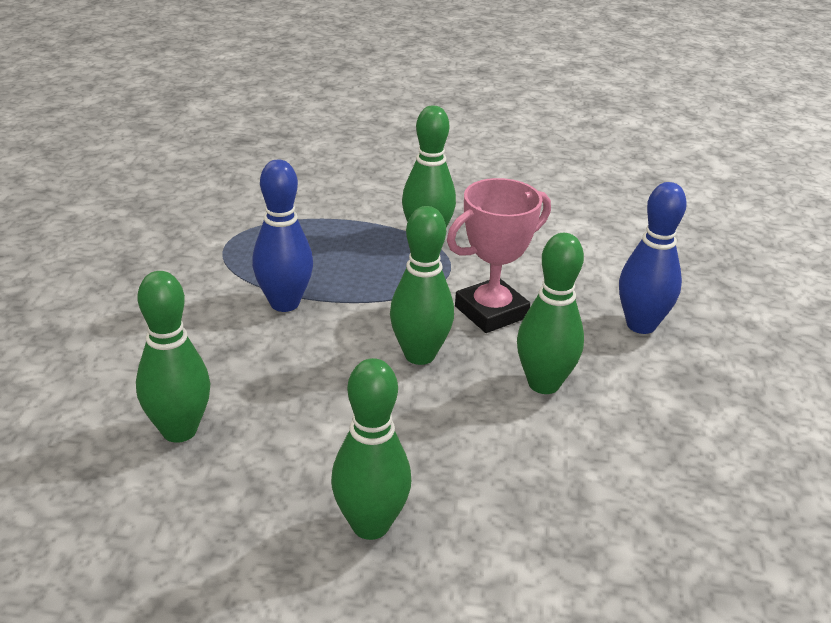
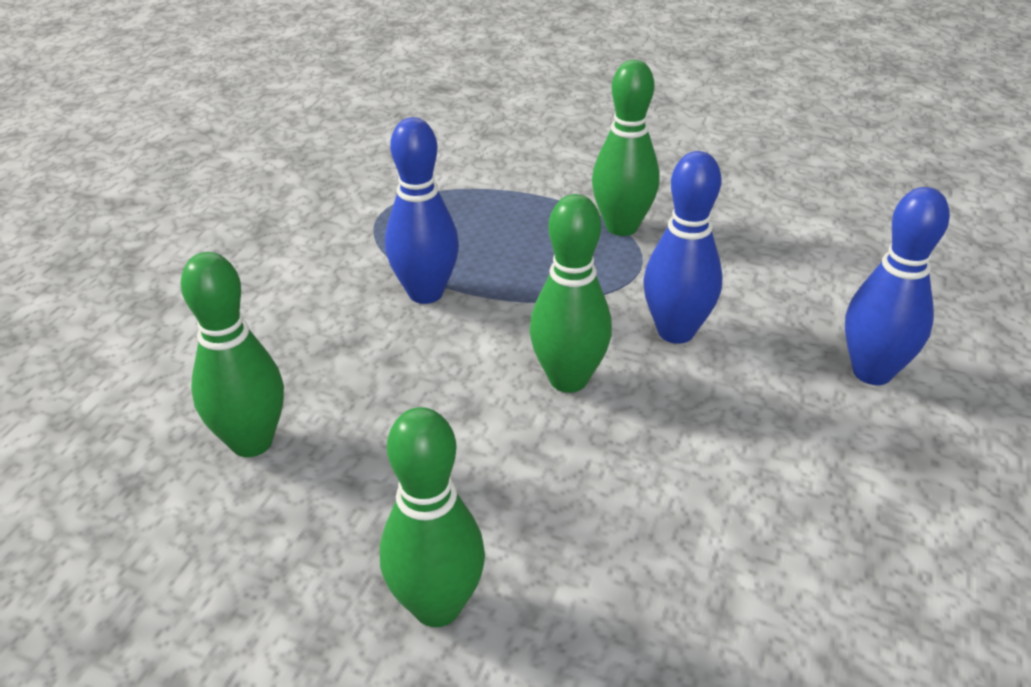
camera: 15 degrees right, 5 degrees up
pink trophy [447,178,551,333] -> blue bowling pin [643,151,723,344]
green bowling pin [517,233,584,394] -> none

